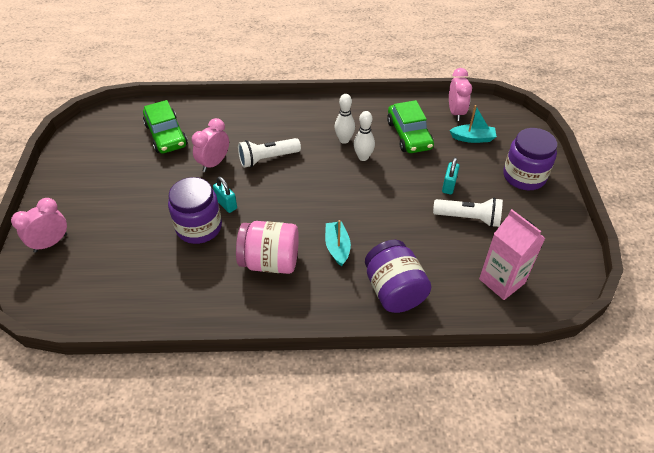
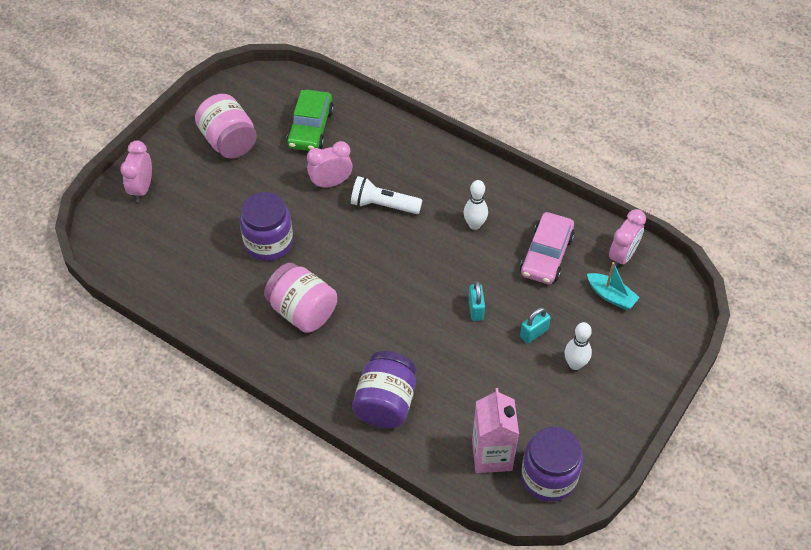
camera: 35 degrees right, 5 degrees up
pink clock [11,198,67,253] -> pink clock turned 75 degrees counterclockwise [120,141,152,202]
turquoise padlock [213,177,237,213] -> turquoise padlock moved to [468,281,485,321]
turquoise boat [325,220,351,267] -> none
white bowling pin [354,111,375,161] -> white bowling pin moved to [565,322,592,370]
green car [387,100,434,153] -> pink car [520,212,575,284]
white flashlight [433,198,503,227] -> none
purple jar [503,128,557,190] -> purple jar moved to [521,427,583,502]
none -> pink jar [195,94,257,159]

